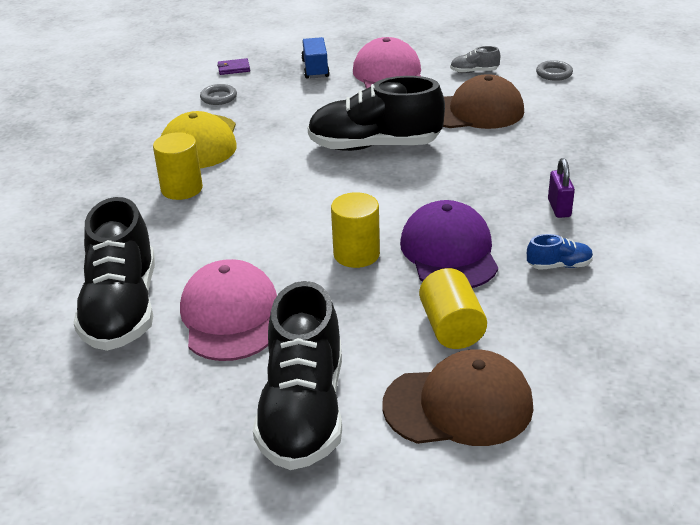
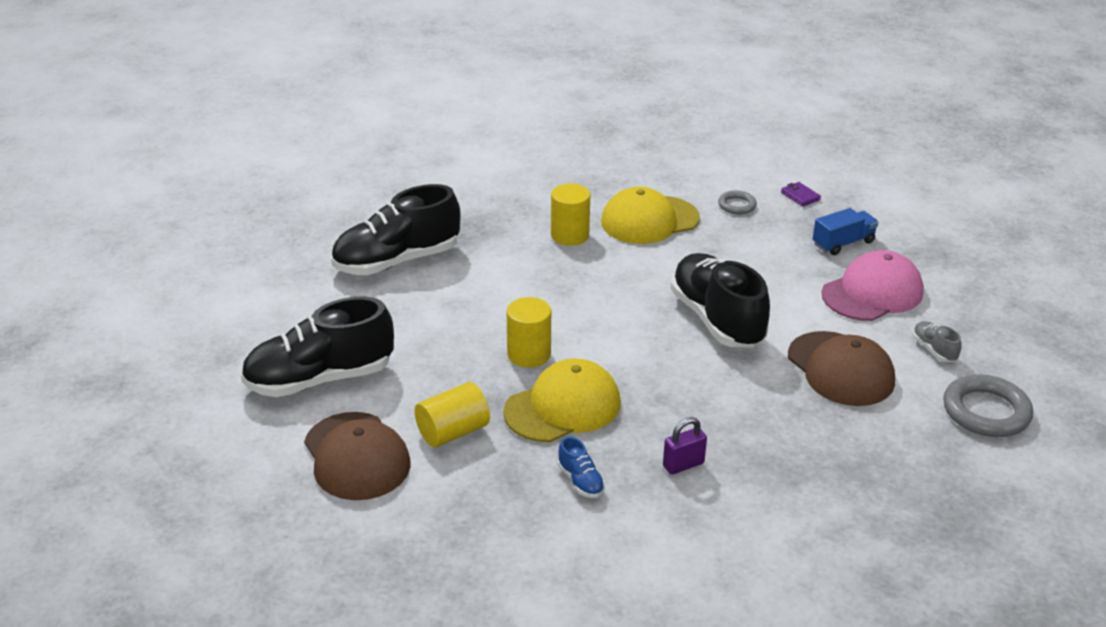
camera: 65 degrees right, 0 degrees up
pink cap [180,259,277,361] -> none
purple cap [400,200,498,288] -> yellow cap [503,359,621,442]
grey ring [536,60,573,81] -> grey ring [943,374,1033,437], size x1.83

